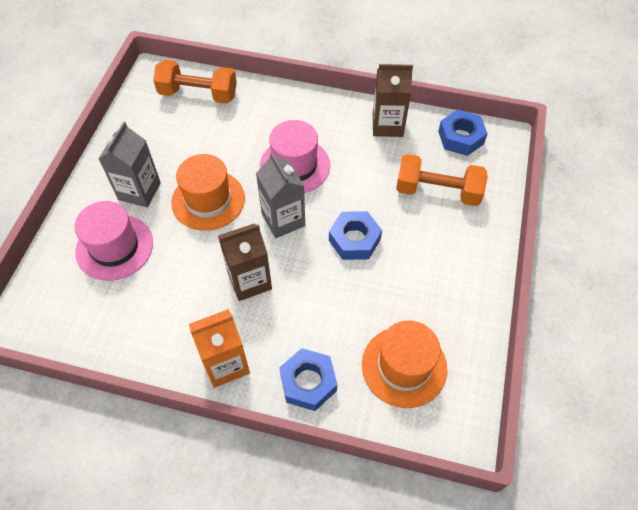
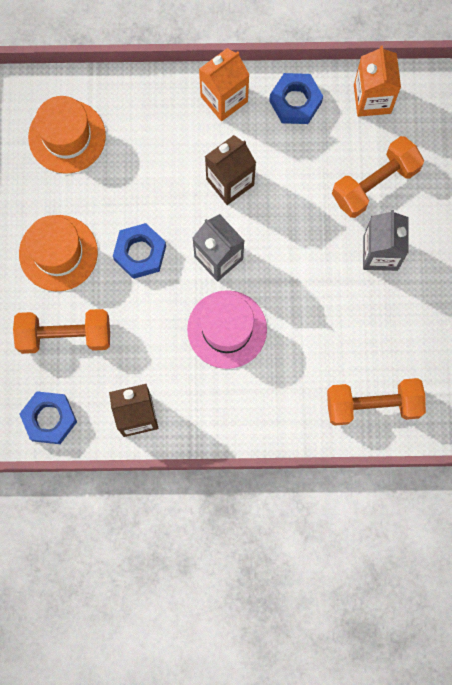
camera: 165 degrees right, 20 degrees up
pink hat [74,201,153,281] -> orange dumbbell [332,136,424,218]
orange hat [171,154,245,231] -> orange hat moved to [19,215,98,291]
blue nut [279,348,337,411] -> blue nut moved to [269,73,323,124]
none -> orange carton [354,46,401,117]

